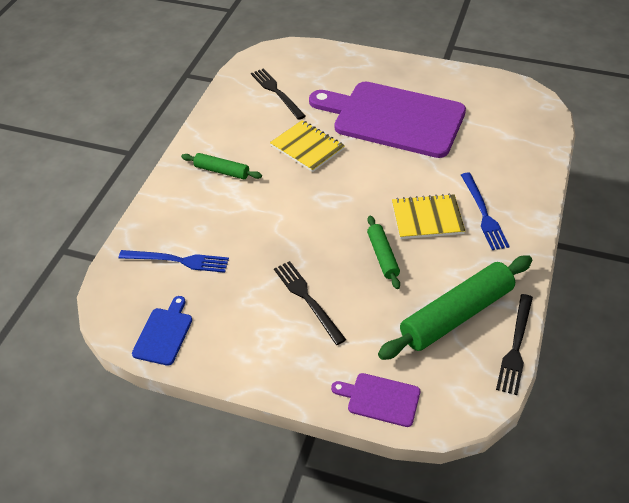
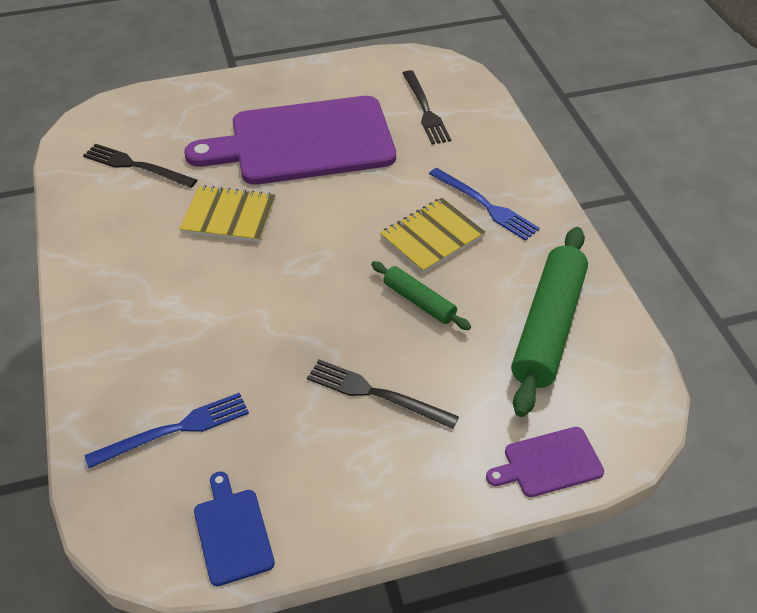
camera: 35 degrees left, 0 degrees up
green rolling pin [181,153,262,179] -> none
black fork [496,294,533,395] -> black fork moved to [403,70,451,144]

